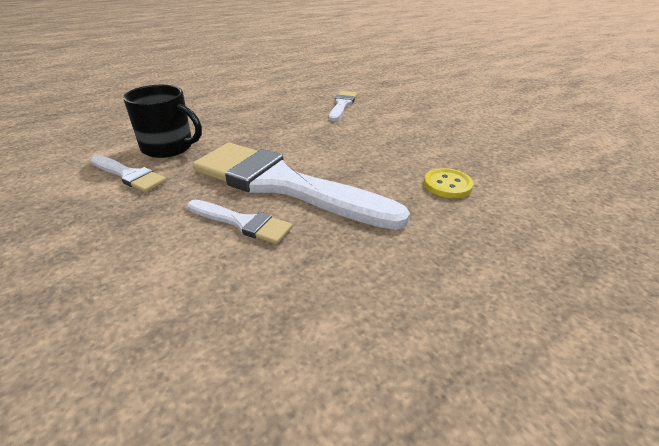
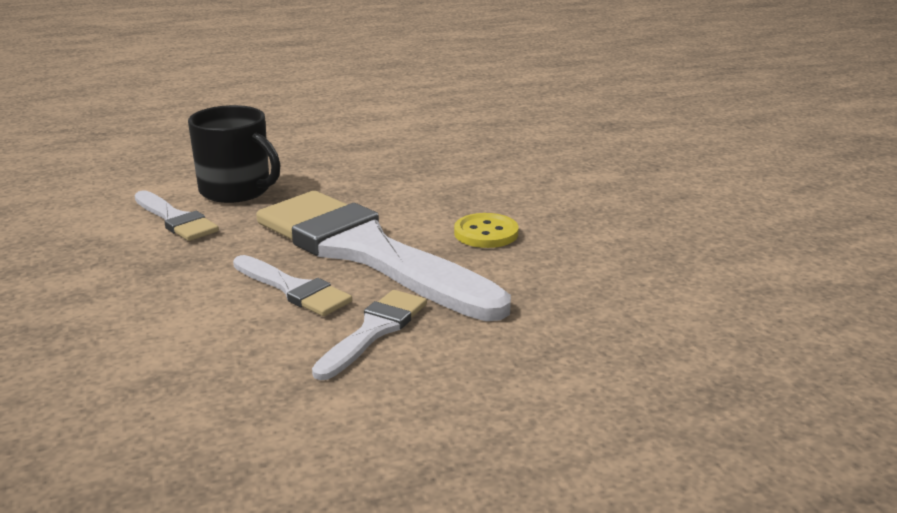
camera: 15 degrees right, 10 degrees down
white brush [329,91,357,121] -> white brush moved to [312,290,427,380]
yellow button [424,168,474,198] -> yellow button moved to [454,213,519,248]

